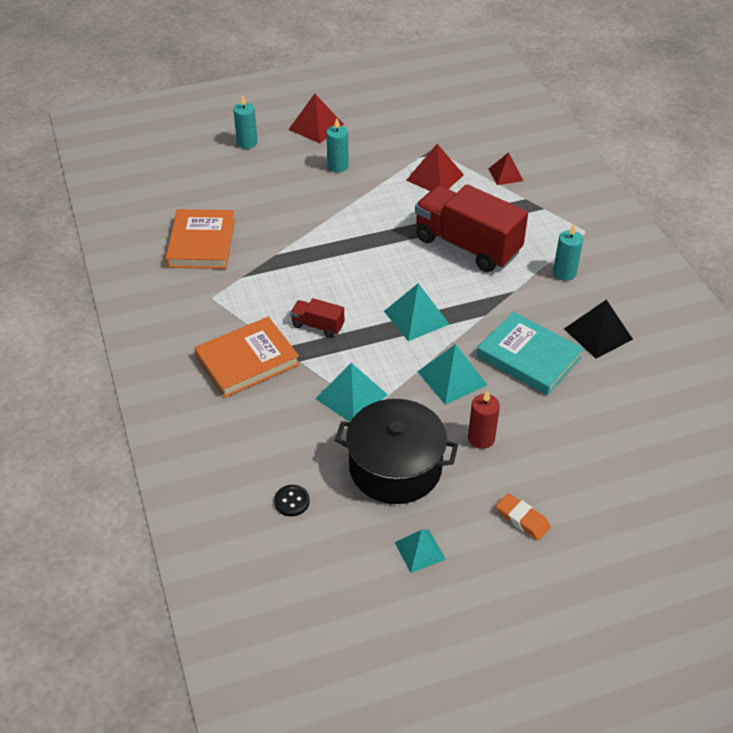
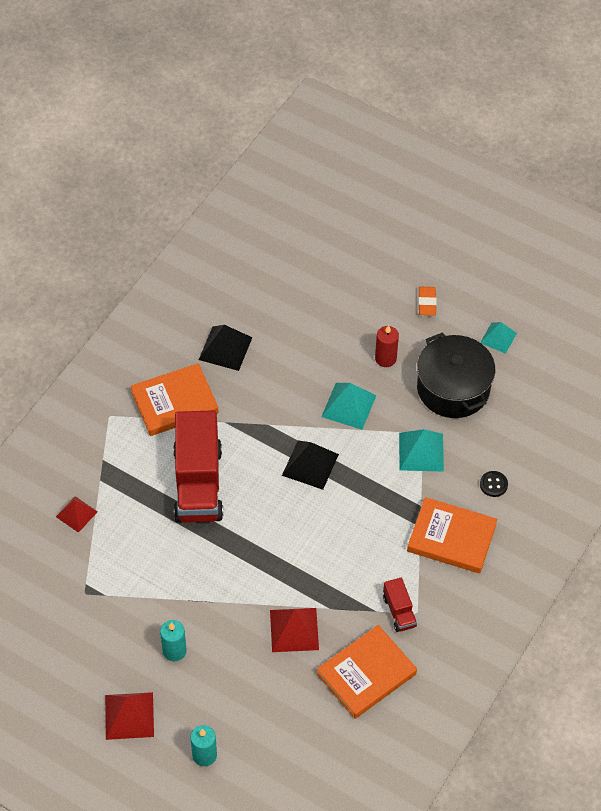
camera: 130 degrees left, 10 degrees up
black button [274,485,310,516] -> black button moved to [480,471,508,497]
red truck [290,298,344,338] -> red truck moved to [383,577,417,632]
turquoise pyramid [384,283,449,341] -> black pyramid [282,440,339,490]
red pyramid [406,144,464,191] -> red pyramid moved to [270,608,319,652]
turquoise book [477,312,584,395] -> none
turquoise candle [553,224,583,281] -> orange book [131,363,219,436]

